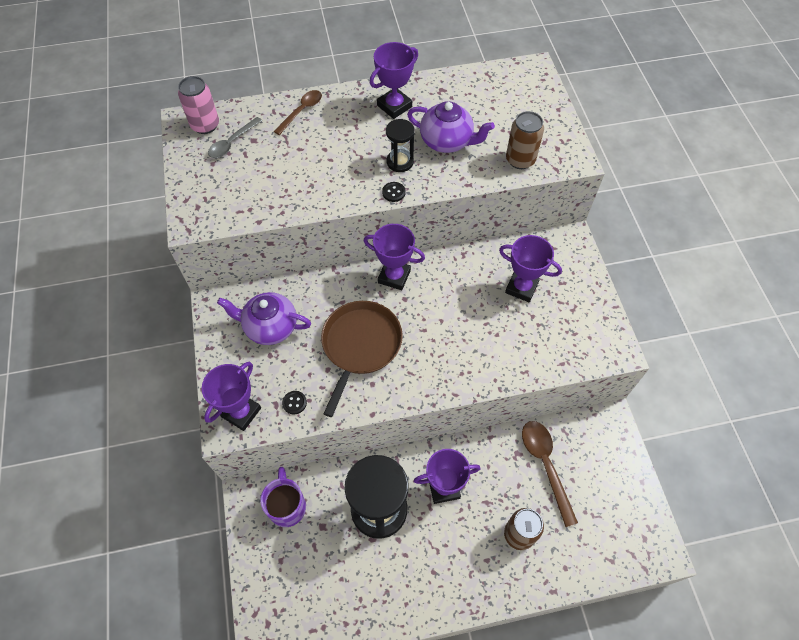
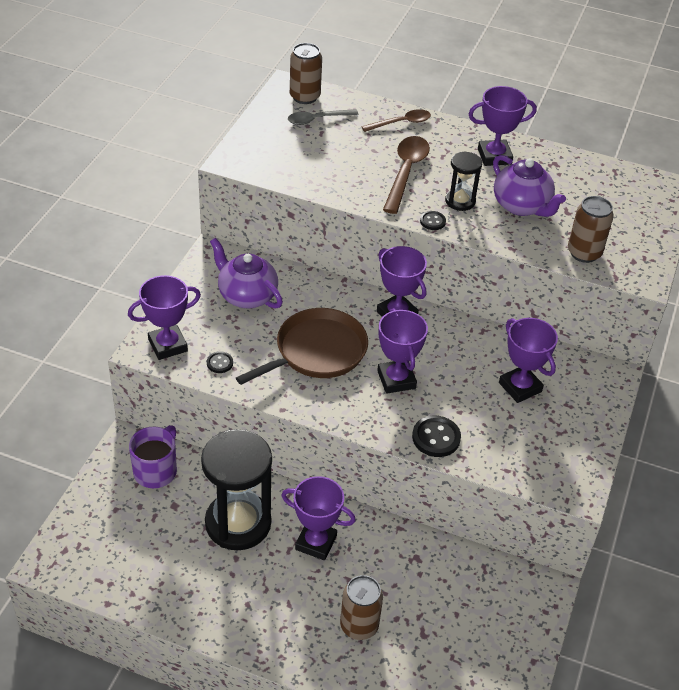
camera: 30 degrees right, 15 degrees down
pink can [178,76,219,134] -> brown can [290,43,322,104]
brown spoon [522,421,578,527] -> brown spoon moved to [383,136,430,214]
none -> purple trophy [377,308,428,394]
none -> black button [412,415,461,457]

